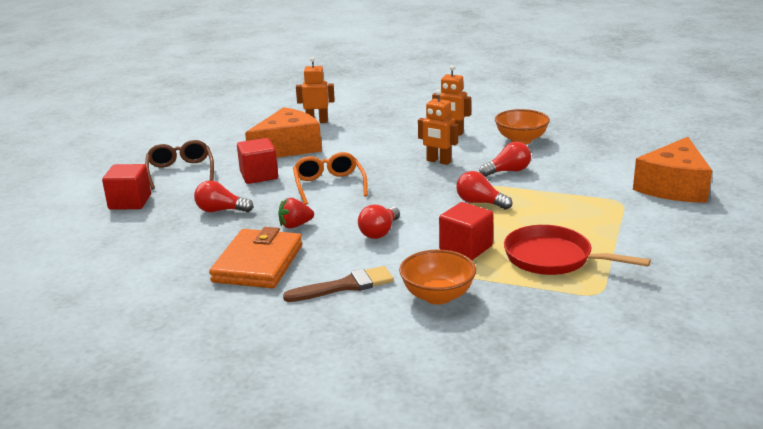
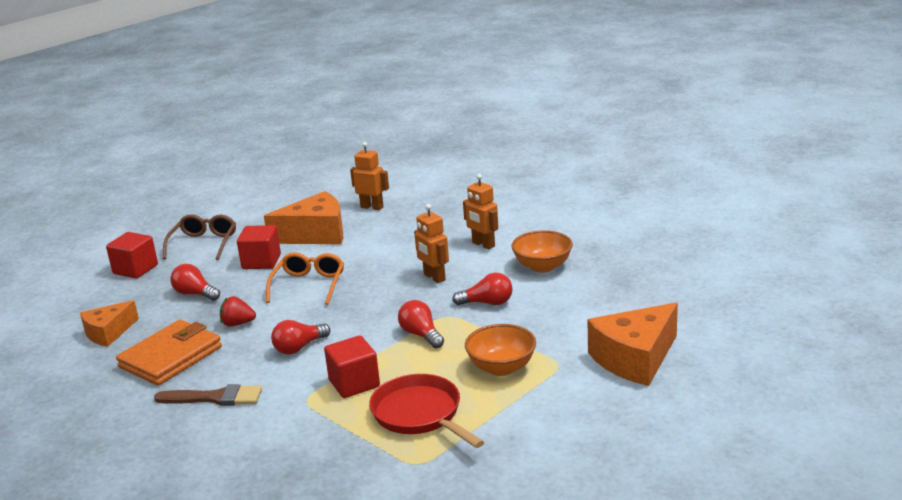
camera: 25 degrees right, 0 degrees up
orange bowl [399,249,476,304] -> orange bowl moved to [465,324,536,376]
none -> orange cheese [80,300,139,347]

